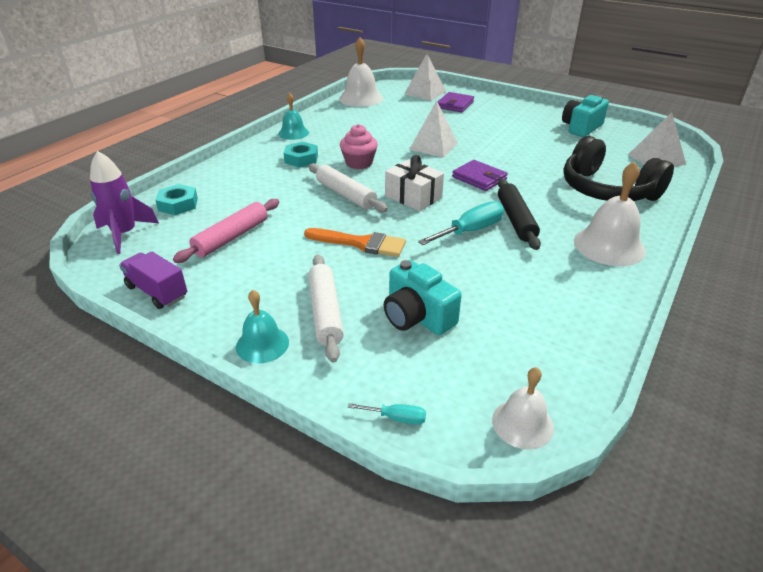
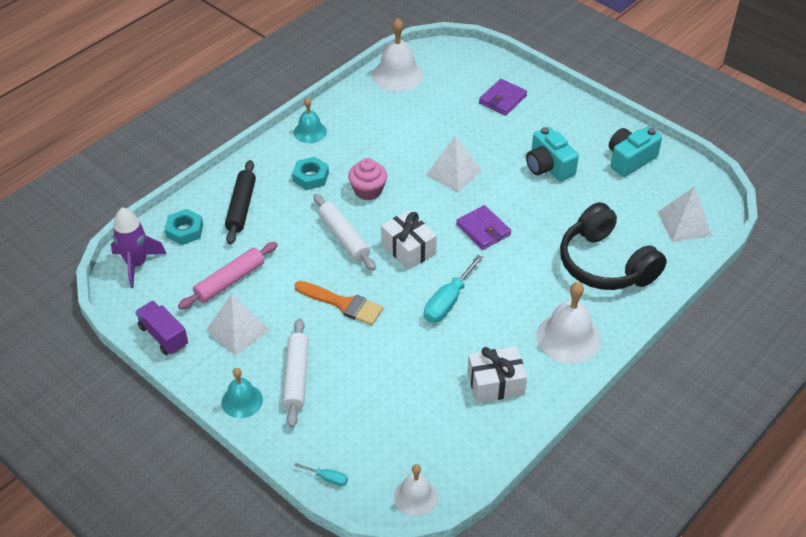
camera: 10 degrees right, 10 degrees up
turquoise camera [384,260,462,335] -> turquoise camera moved to [526,127,579,181]
white pyramid [404,54,446,101] -> white pyramid moved to [206,294,270,356]
turquoise screwdriver [418,201,504,245] -> turquoise screwdriver turned 150 degrees clockwise [424,255,483,323]
black rolling pin [498,179,541,250] -> black rolling pin moved to [225,160,256,245]
none -> white gift [467,346,527,403]

